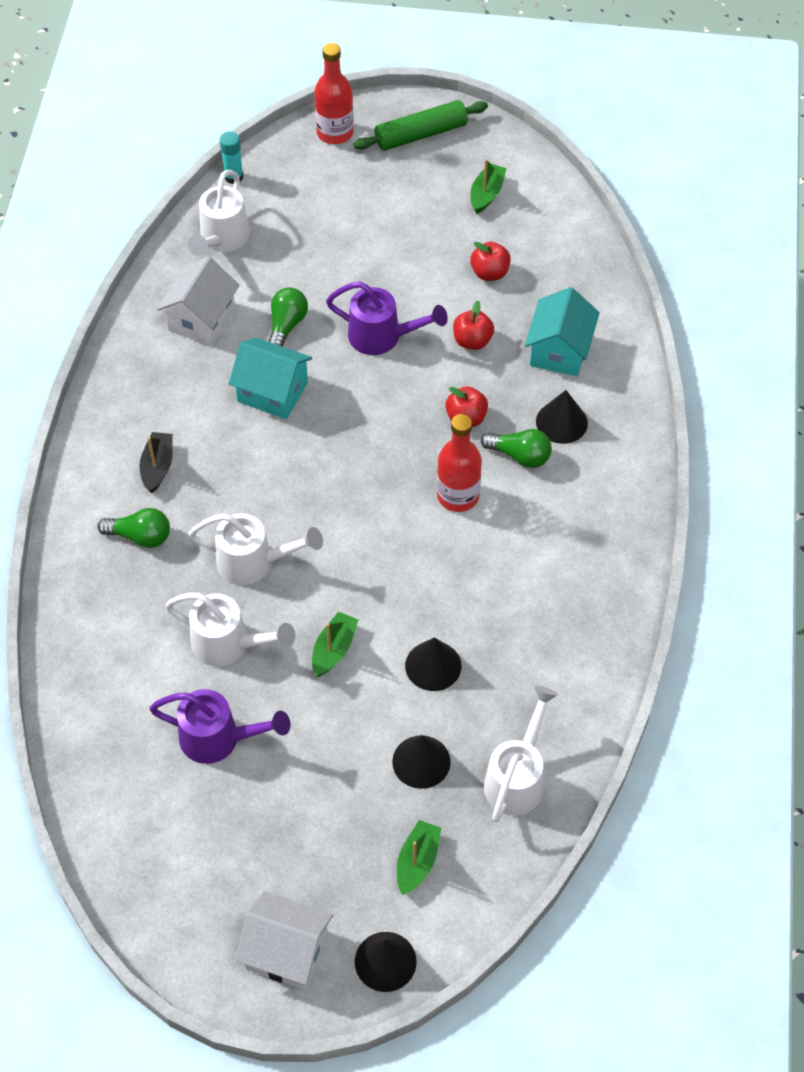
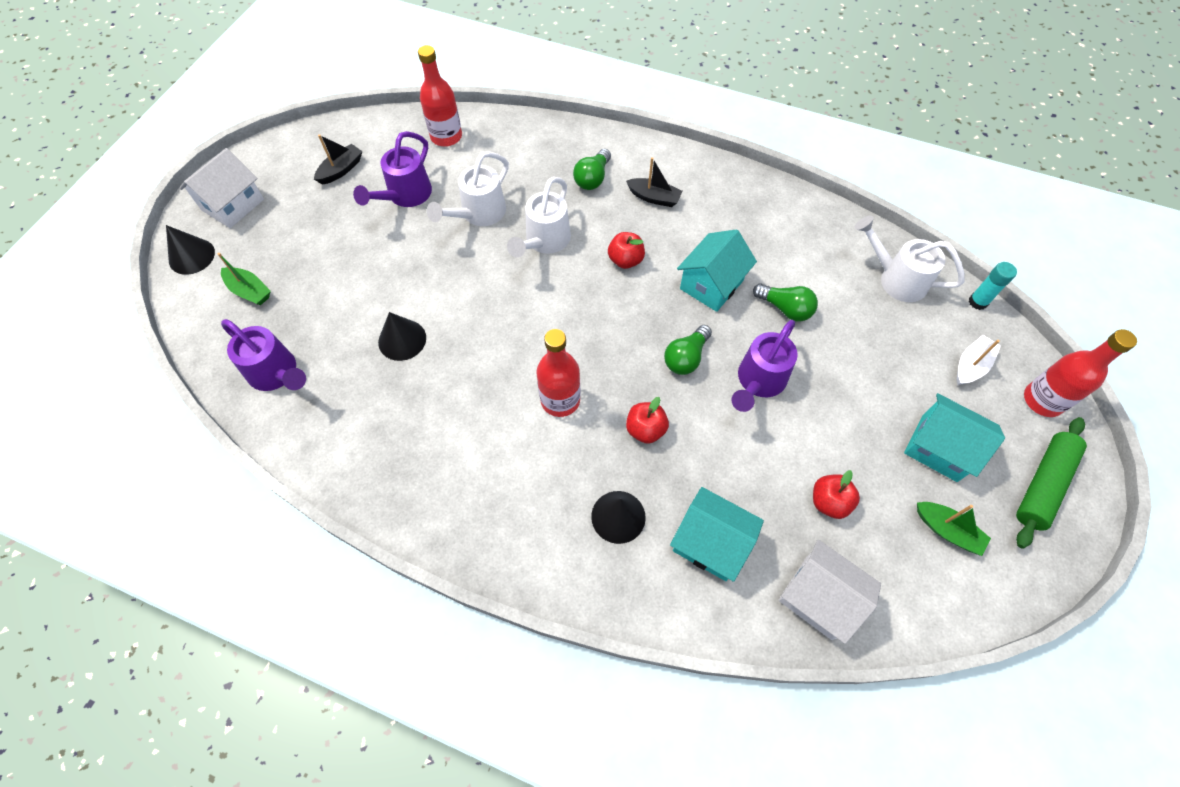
camera: 105 degrees right, 5 degrees up
white house [157,257,240,346] -> white house moved to [778,539,881,644]
green boat [312,611,358,677] -> none
green rolling pin [353,100,488,151] -> green rolling pin turned 45 degrees clockwise [1016,417,1087,549]
black cone [392,735,451,789] -> none
red apple [453,300,494,350] -> red apple moved to [608,232,645,269]
green light bulb [481,429,552,468] -> green light bulb moved to [664,325,712,375]
white watering can [484,686,558,822] -> purple watering can [221,319,306,391]
none -> black boat [314,134,363,185]
none -> red bottle [418,45,462,147]
none -> turquoise house [904,393,1005,482]
none -> white boat [956,335,1001,385]

